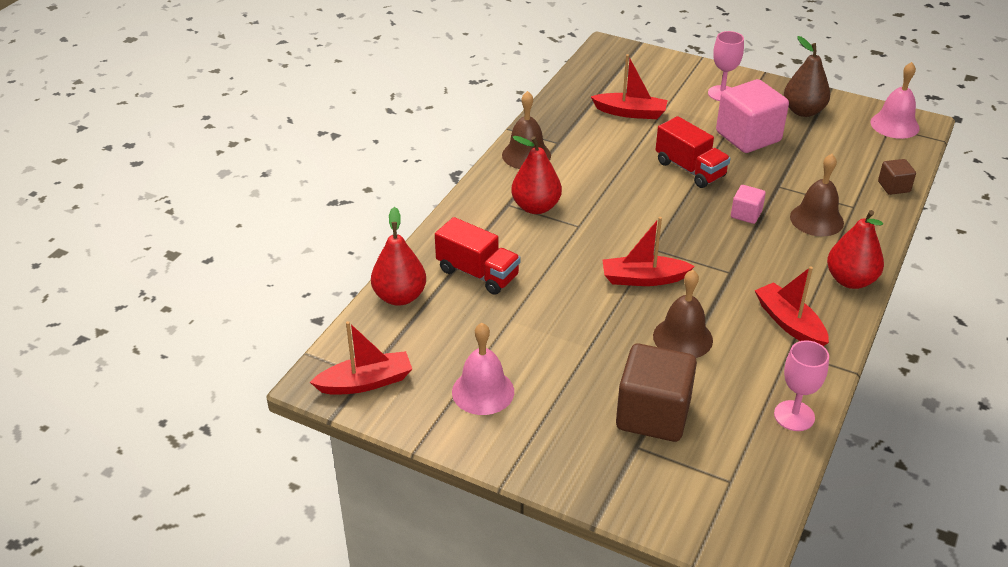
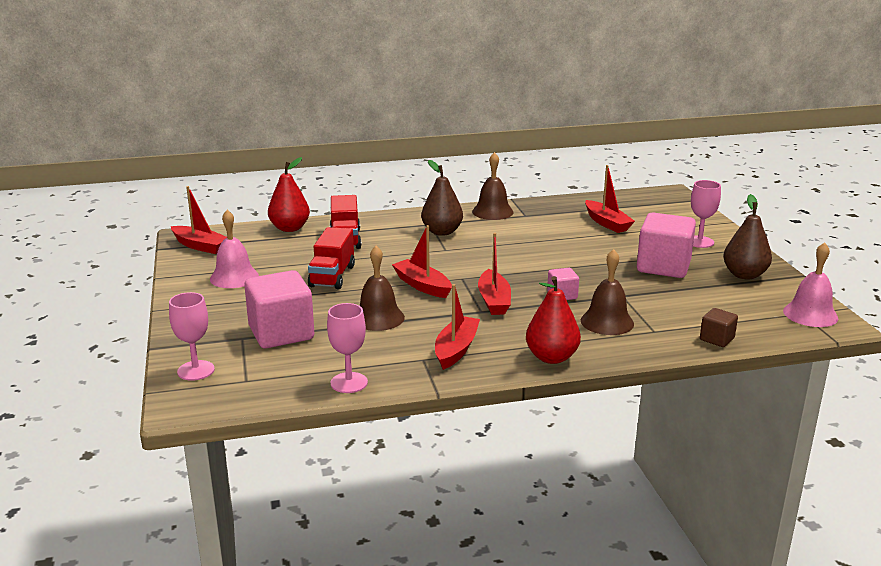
camera: 50 degrees right, 15 degrees down
red pear [511,136,562,214] -> brown pear [421,160,463,236]
brown cube [616,344,697,442] -> pink cube [244,270,314,349]
red truck [655,116,730,188] -> red truck moved to [308,227,355,289]
none -> pink goblet [169,292,215,381]
none -> red boat [478,233,511,315]

